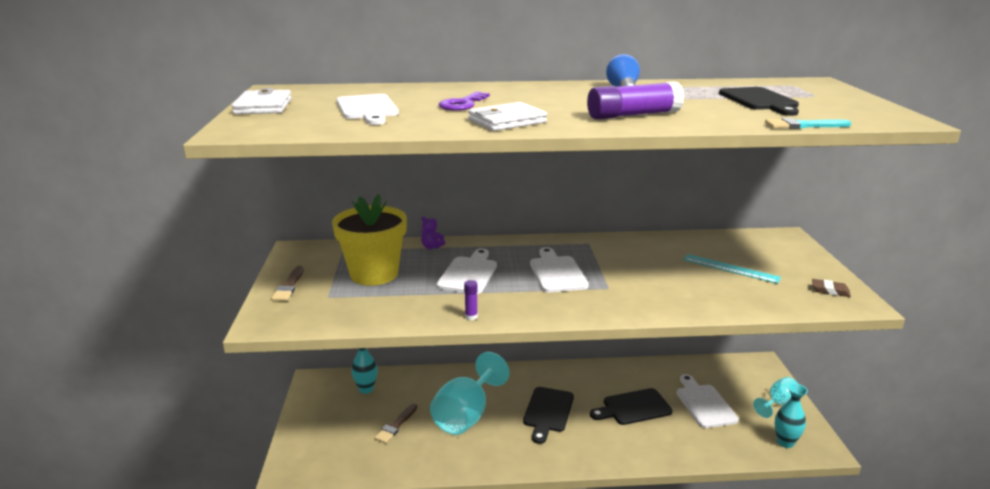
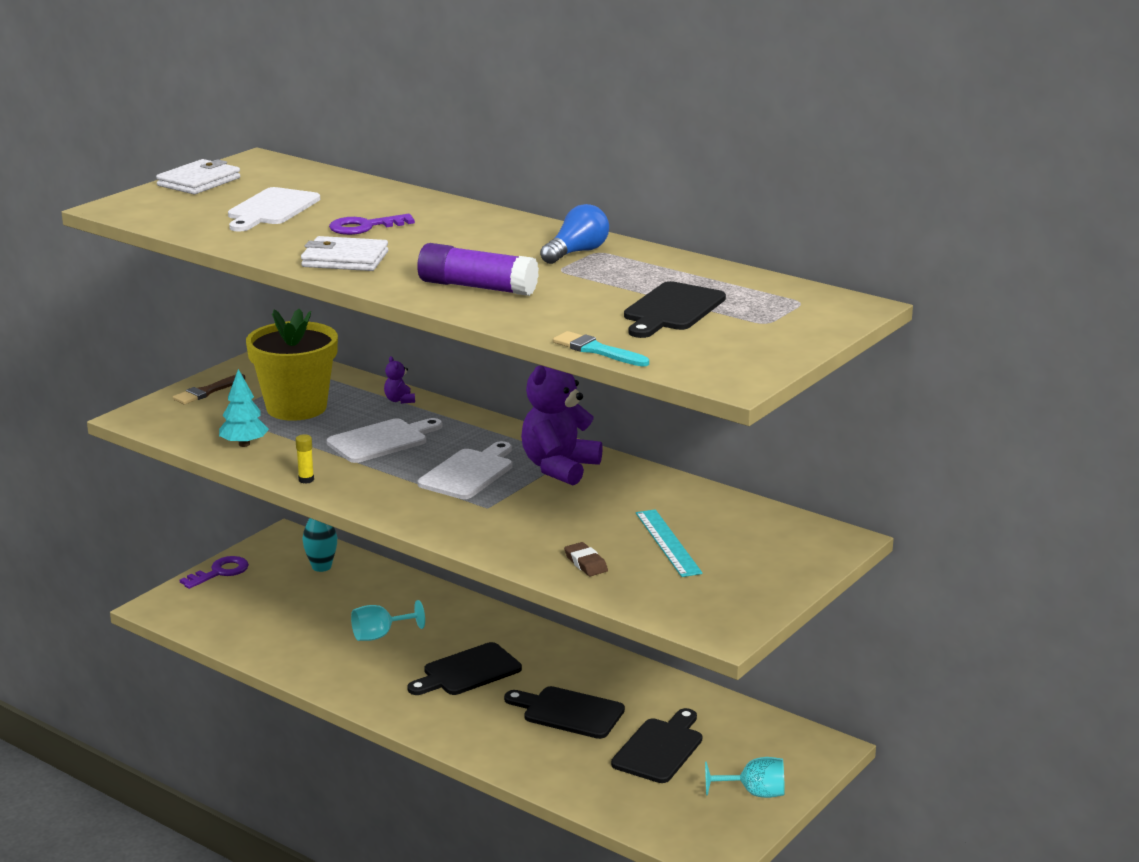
camera: 40 degrees right, 0 degrees up
brown brush [374,404,417,444] -> none
turquoise goblet [430,352,510,435] -> turquoise goblet [351,600,425,641], size x0.54
purple glue stick [464,280,478,320] -> yellow glue stick [296,434,314,484]
white cutting board [677,374,739,428] -> black cutting board [611,708,702,783]
turquoise vase [775,383,808,448] -> none
brown eraser [812,279,851,297] -> brown eraser moved to [564,542,608,576]
none -> purple key [180,556,249,589]
none -> turquoise tree [219,369,269,447]
none -> purple teddy bear [521,365,603,485]

